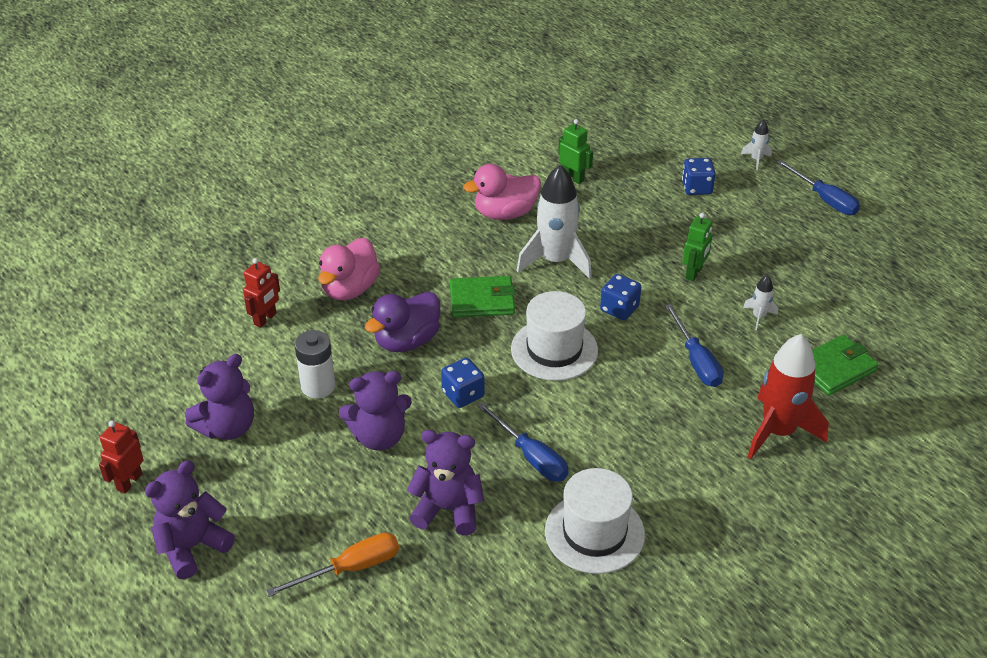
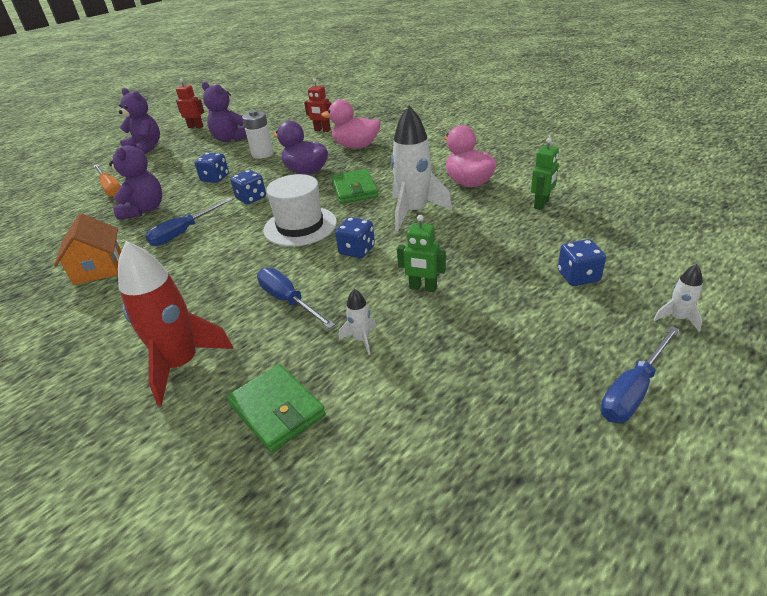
camera: 85 degrees right, 5 degrees down
purple teddy bear [339,371,412,451] -> blue dice [194,152,229,183]
white hat [545,468,645,574] -> orange house [54,213,121,285]
blue screwdriver [665,304,723,387] -> blue screwdriver turned 75 degrees clockwise [257,268,335,329]

